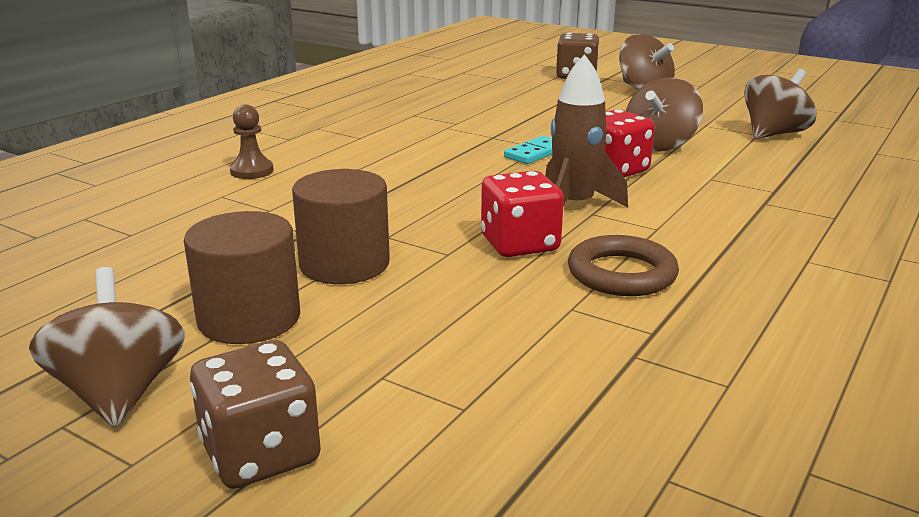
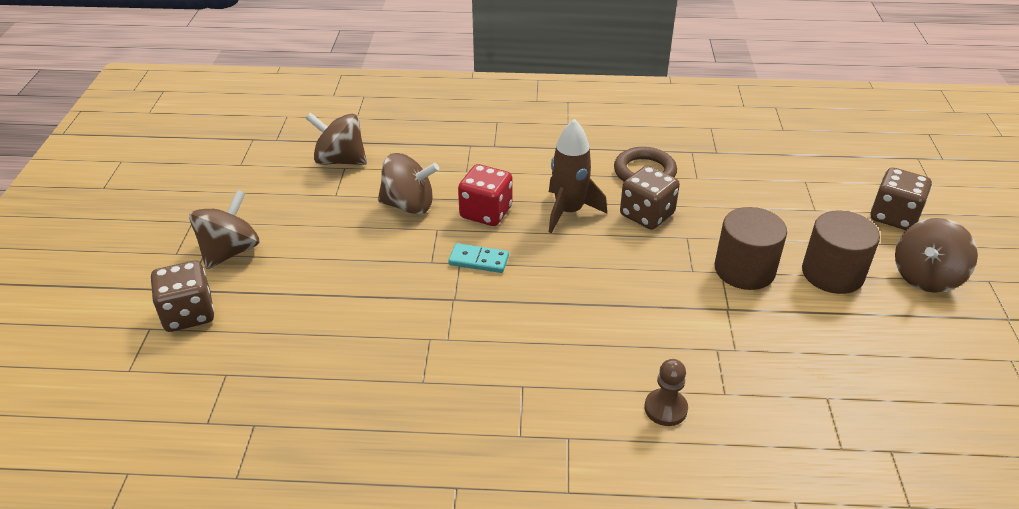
camera: 120 degrees left, 15 degrees up
red dice [481,171,564,257] -> brown dice [620,166,680,230]

